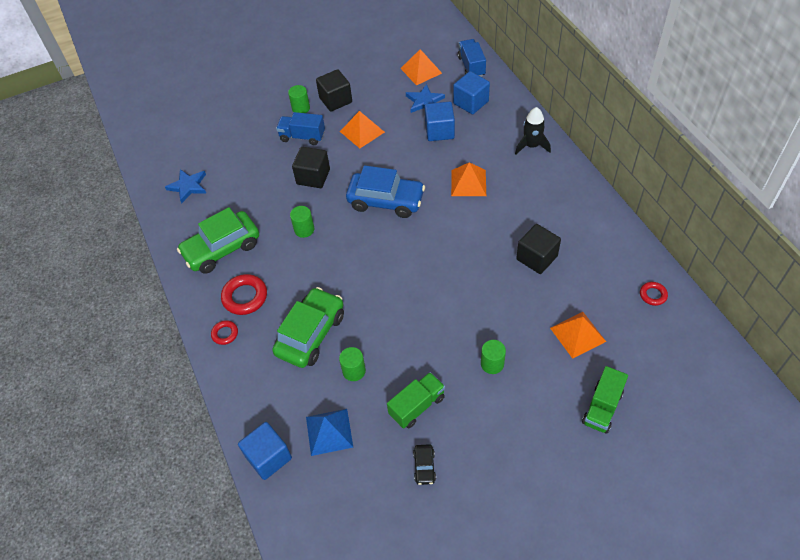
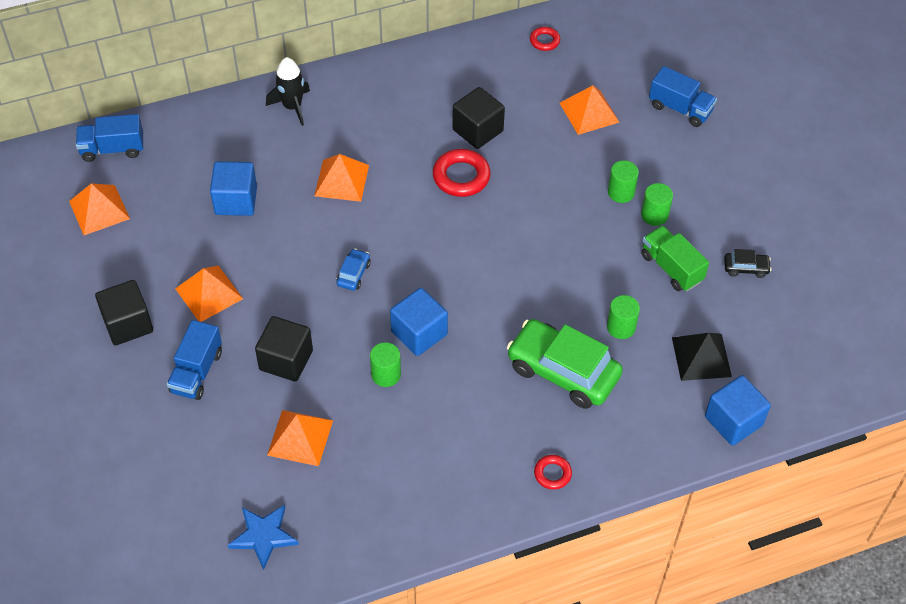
camera: 90 degrees left, 0 degrees up
green car [177,207,259,274] -> none
red ring [221,274,267,315] -> red ring moved to [433,149,491,197]
green cylinder [288,85,310,113] -> green cylinder moved to [641,183,673,226]
blue pyramid [306,409,353,456] -> black pyramid [672,333,732,381]
blue car [346,165,425,218] -> blue car [336,249,371,290], size x0.43
blue star [406,84,445,113] -> none
blue cube [453,71,490,114] -> blue cube moved to [390,288,448,356]
green truck [582,366,628,434] -> blue truck [649,66,717,127]
none -> orange pyramid [267,410,333,466]

